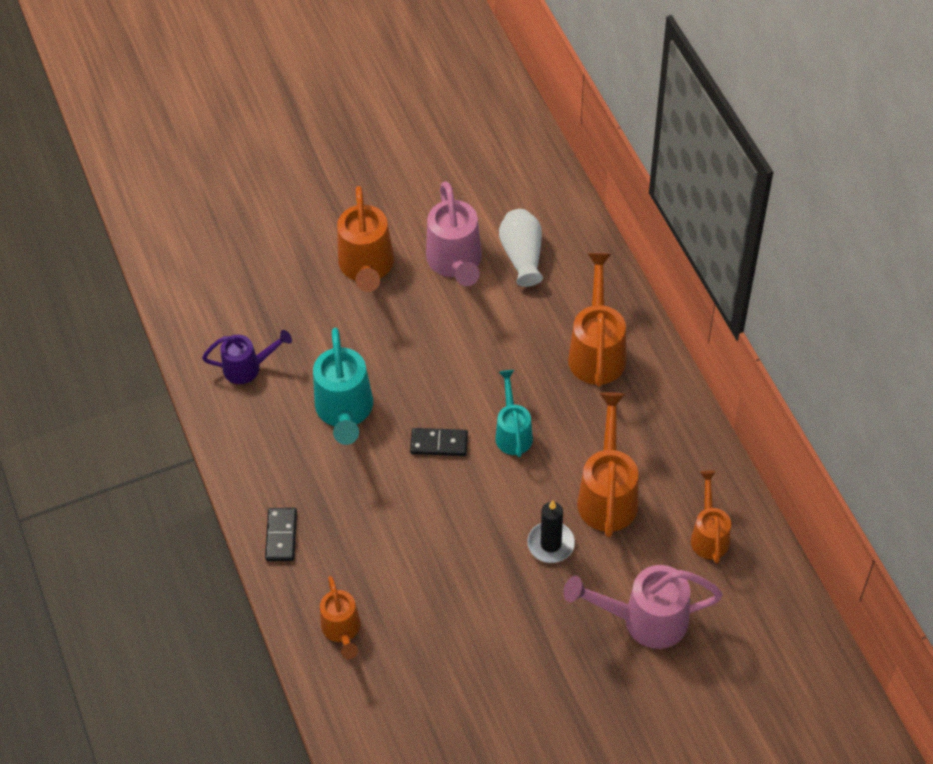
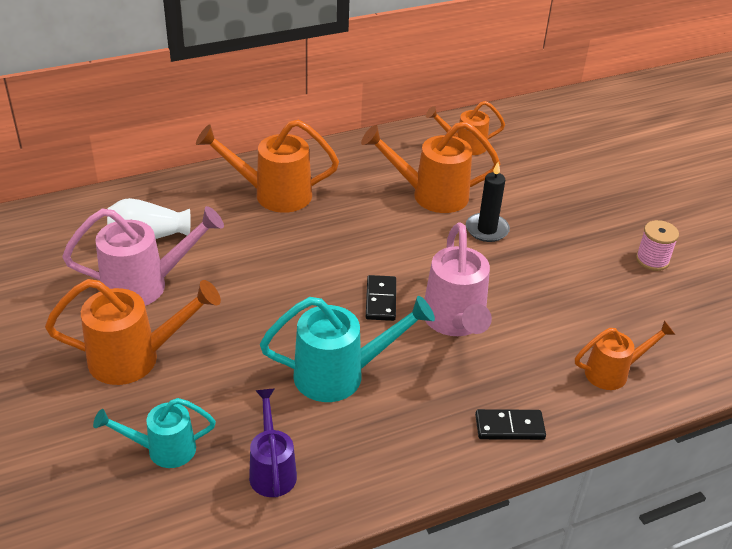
camera: 95 degrees left, 15 degrees down
turquoise watering can [495,370,533,457] -> turquoise watering can moved to [93,398,216,468]
pink watering can [564,565,723,649] -> pink watering can moved to [424,222,492,336]
none -> pink spool [636,220,679,271]

